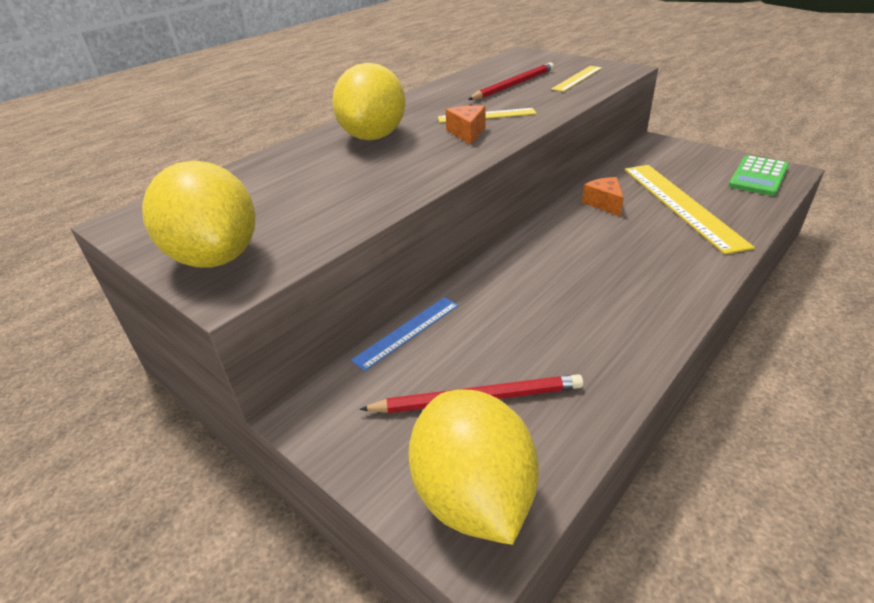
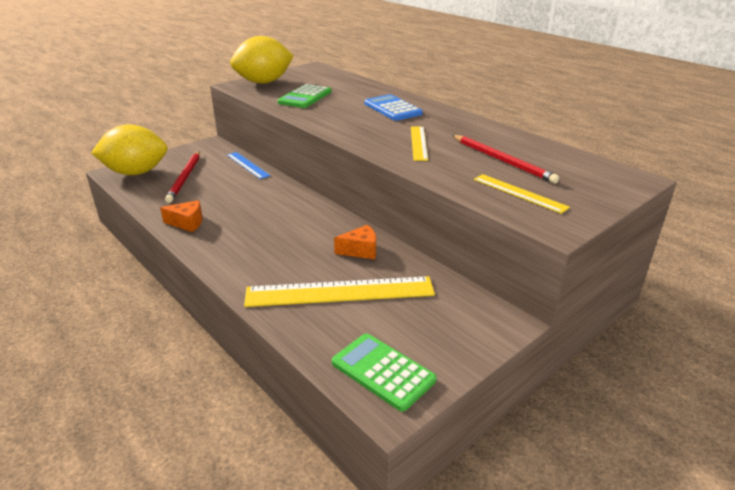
camera: 95 degrees right, 5 degrees down
yellow lemon [332,63,406,140] -> blue calculator [364,94,423,121]
orange cheese [446,106,486,145] -> orange cheese moved to [160,200,203,232]
none -> green calculator [278,84,331,108]

